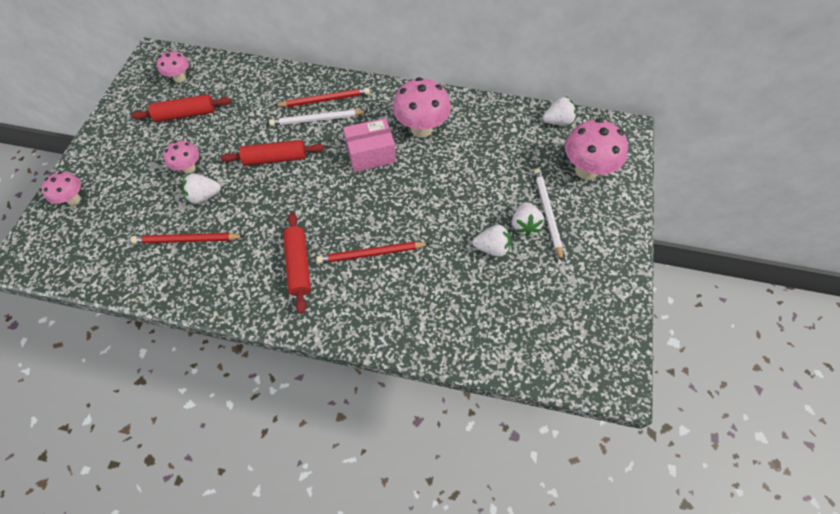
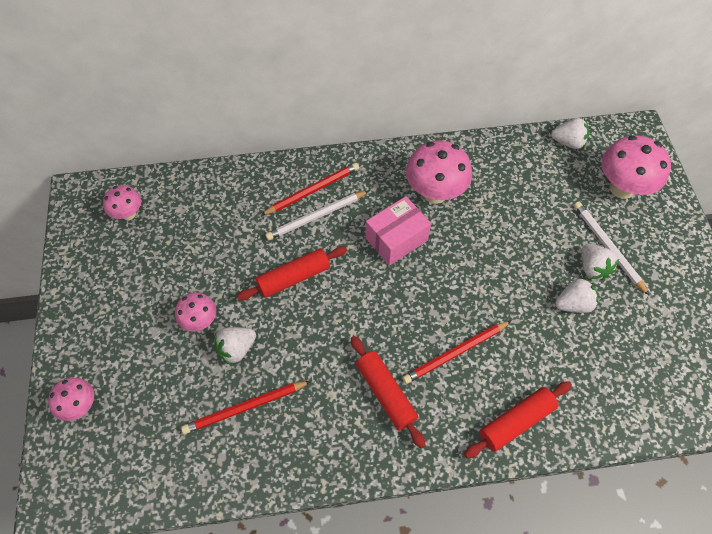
camera: 20 degrees left, 0 degrees up
red rolling pin [132,94,231,122] -> red rolling pin moved to [464,381,572,459]
white strawberry [543,97,576,125] -> white strawberry turned 45 degrees clockwise [551,118,589,149]

